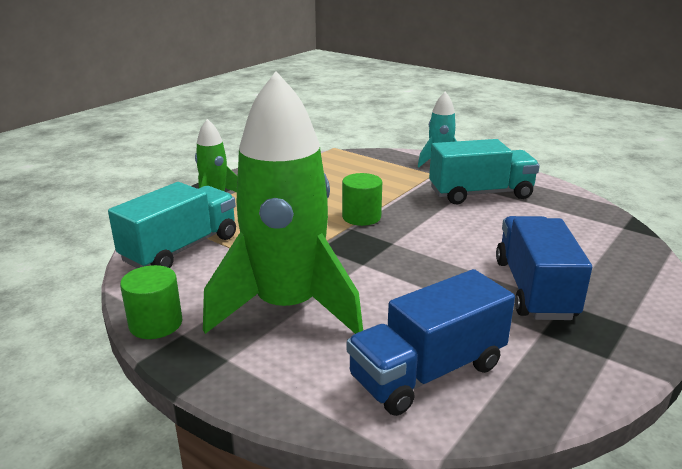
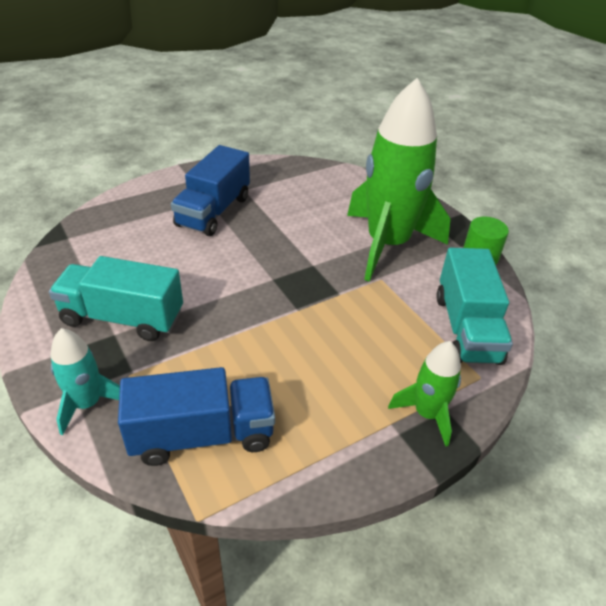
camera: 160 degrees left, 15 degrees up
turquoise truck [108,182,236,268] -> turquoise truck turned 60 degrees counterclockwise [436,248,513,365]
green cylinder [342,173,382,226] -> none
blue truck [347,269,515,416] -> blue truck moved to [118,367,275,466]

